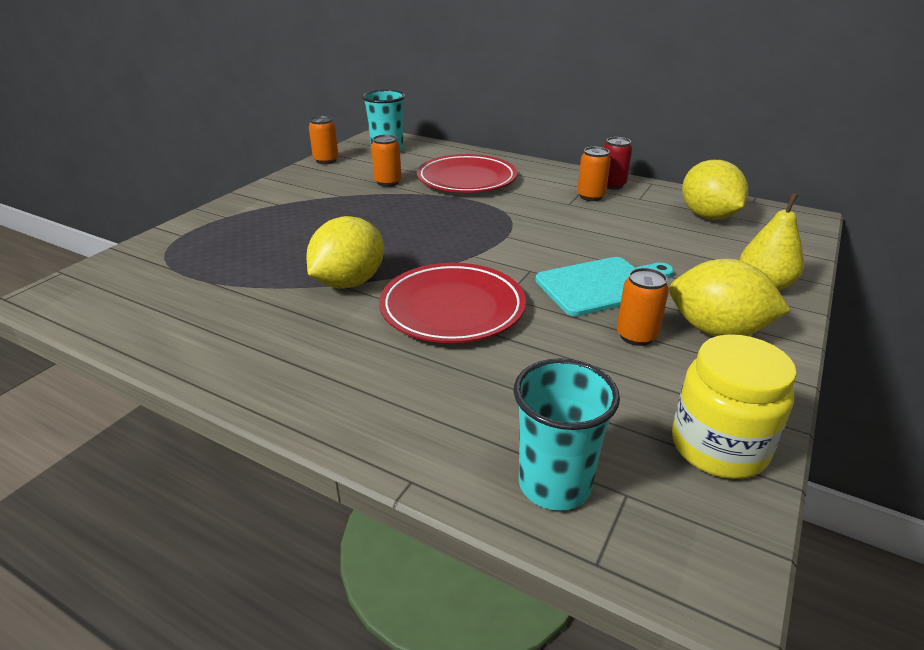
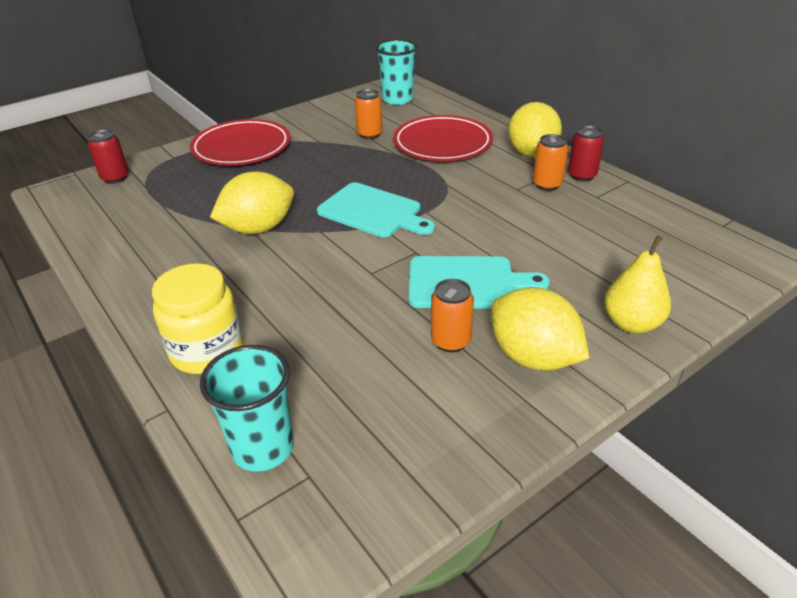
camera: 25 degrees right, 5 degrees up
orange can [309,116,338,164] -> none
red plate [379,263,526,343] -> red plate moved to [190,119,291,165]
yellow jar [672,334,797,479] -> yellow jar moved to [152,263,243,374]
yellow lemon [682,160,748,220] -> yellow lemon moved to [508,102,562,158]
none -> red can [88,129,129,184]
none -> turquoise cutting board [317,182,435,237]

